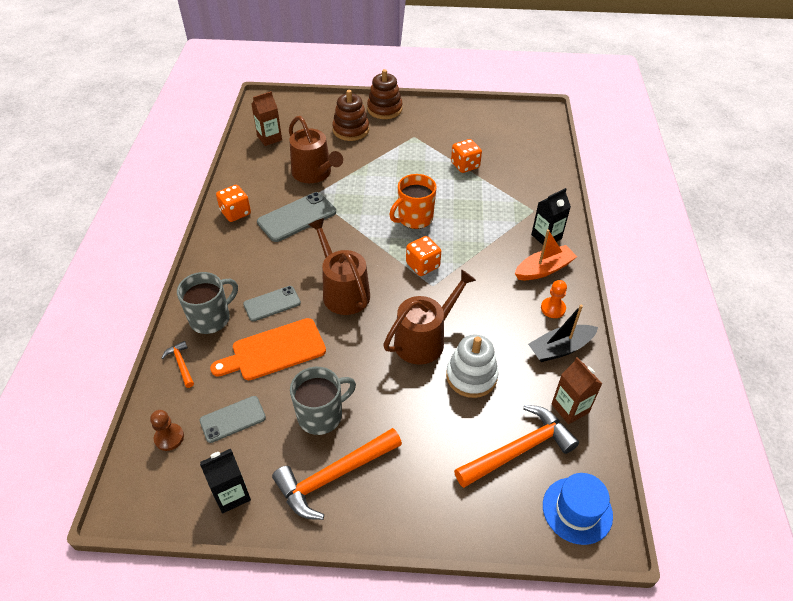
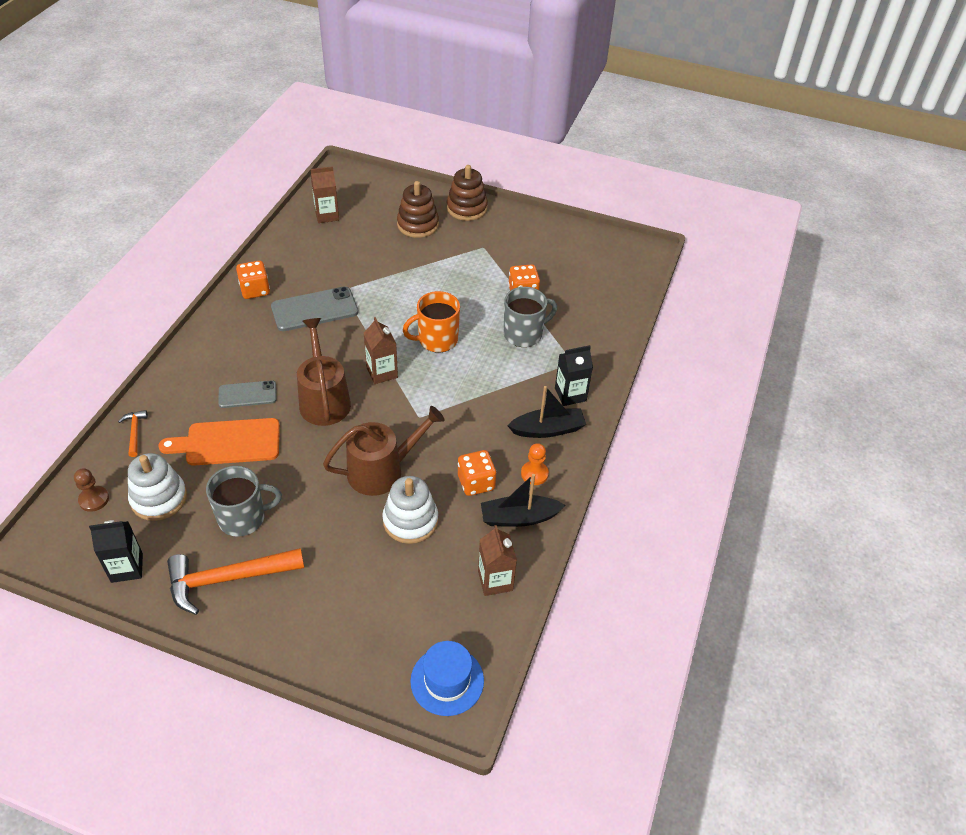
camera: 15 degrees right, 0 degrees up
grey mug [177,272,238,334] -> grey mug moved to [504,287,557,347]
grey phone [200,396,266,443] -> white stacking toy [128,453,187,521]
brown watering can [289,116,343,183] -> none
orange dice [406,236,441,276] -> orange dice moved to [458,450,496,496]
orange hammer [454,405,579,488] -> none
orange boat [515,229,577,280] -> black boat [507,386,586,438]
none -> brown carton [364,317,398,384]

